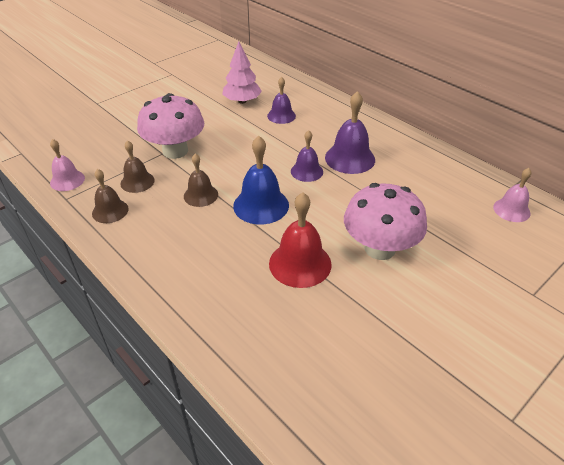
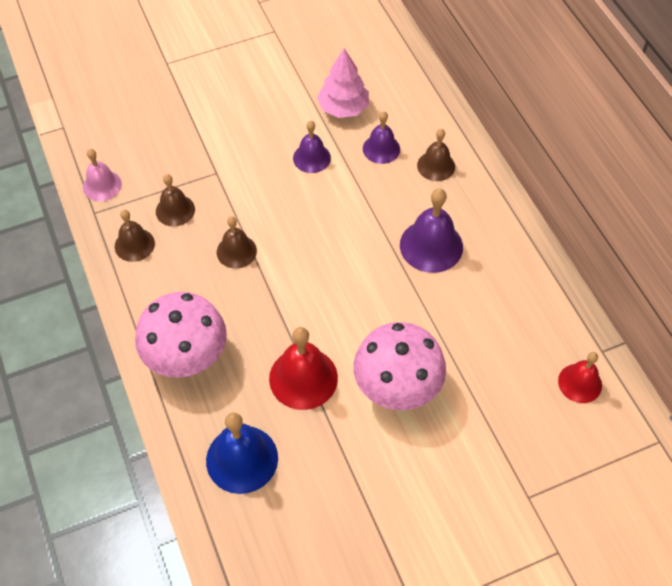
camera: 20 degrees right, 15 degrees up
pink mushroom [137,93,204,159] -> pink mushroom moved to [135,292,227,378]
blue bell [233,136,289,224] -> blue bell moved to [206,412,278,494]
purple bell [291,130,323,182] -> purple bell moved to [293,121,331,173]
pink bell [493,168,531,222] -> red bell [558,352,602,403]
none -> brown bell [417,129,455,181]

